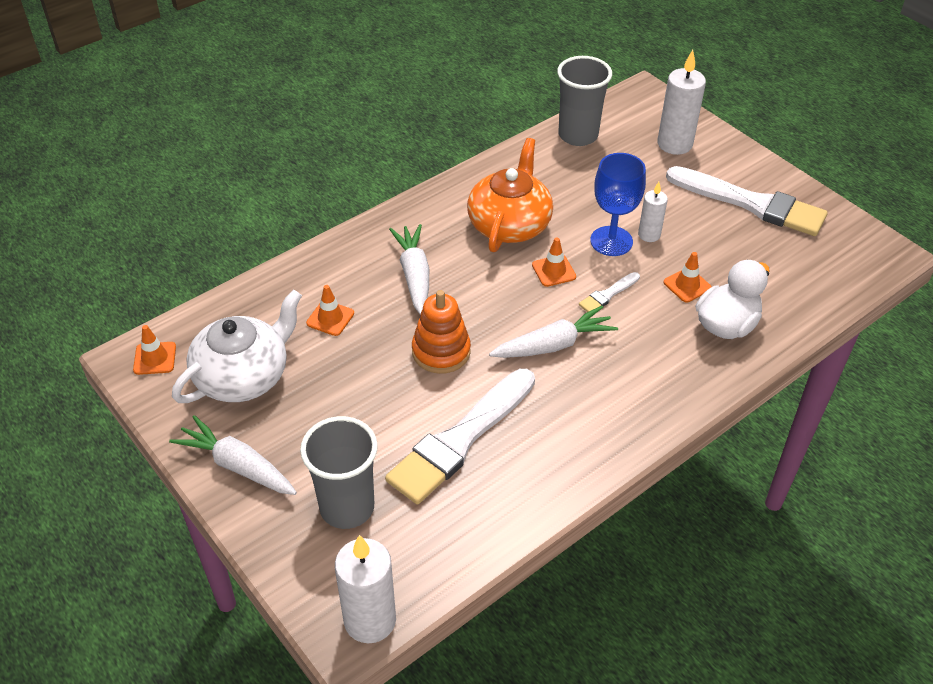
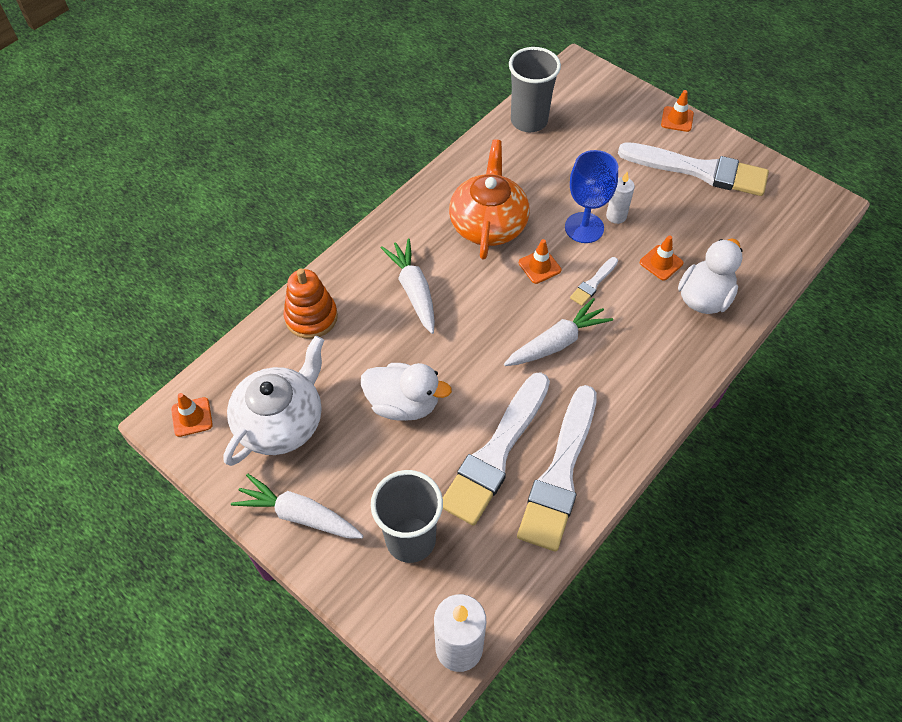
camera: 10 degrees left, 10 degrees up
orange traffic cone [306,285,354,336] -> orange traffic cone moved to [661,90,694,132]
orange stacking toy [412,290,471,374] -> orange stacking toy moved to [283,268,338,339]
white candle [657,50,706,155] -> none
none -> white duck [361,363,452,421]
none -> white brush [517,385,597,552]

